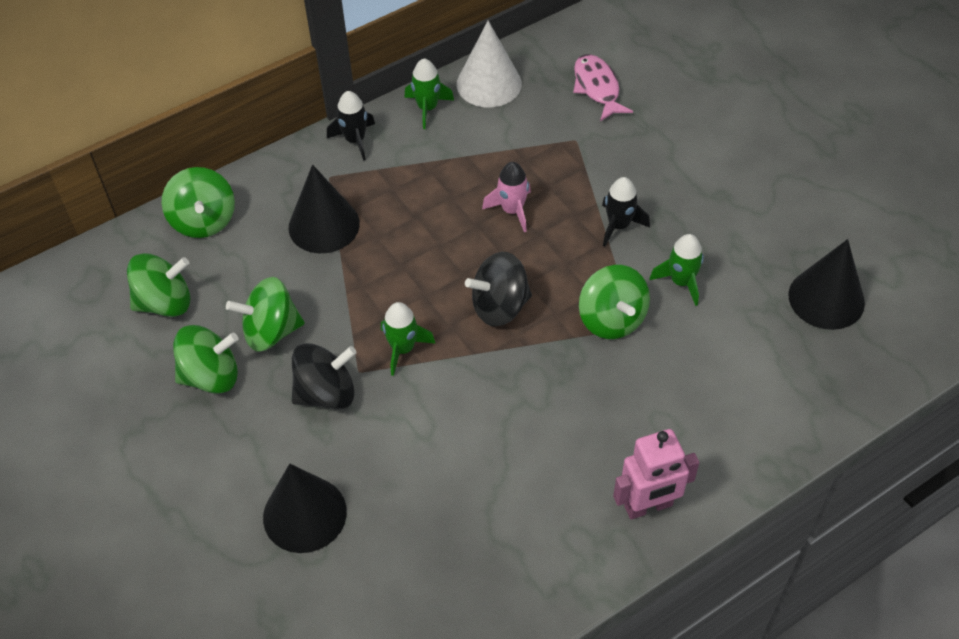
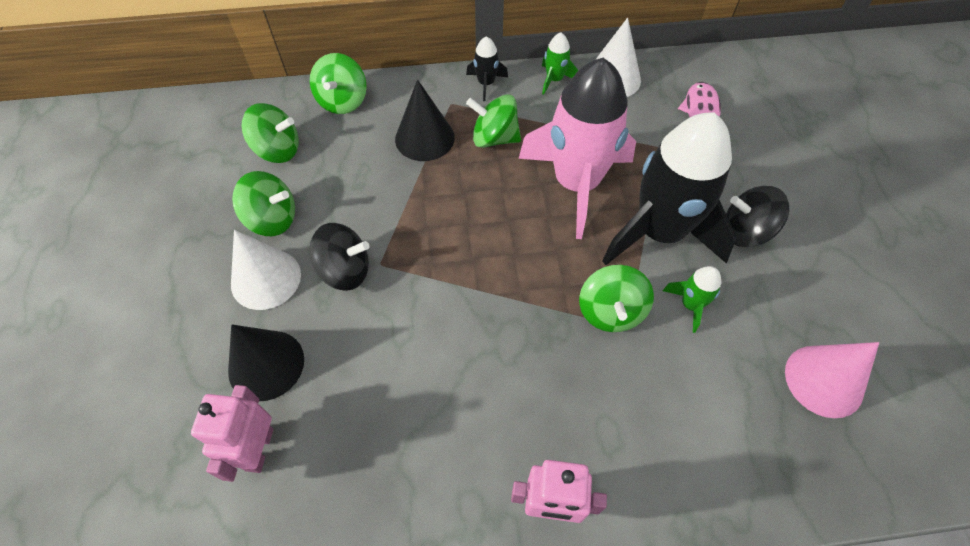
camera: 25 degrees right, 5 degrees up
green spinning top [226,277,305,352] -> green spinning top moved to [466,94,521,148]
green rocket [381,302,436,376] -> none
black spinning top [465,252,532,327] -> black spinning top moved to [726,186,789,248]
pink rocket [482,162,531,232] -> pink rocket [518,58,636,239], size x2.45
black rocket [602,177,650,247] -> black rocket [602,112,737,265], size x2.45
black cone [788,239,865,330] -> pink cone [785,342,879,418]
none -> pink robot [191,385,273,482]
none -> white cone [231,230,301,310]

